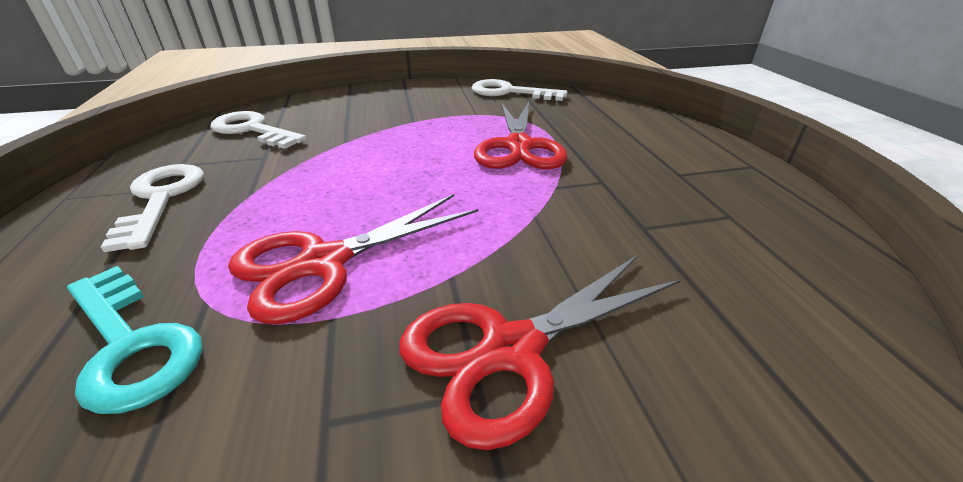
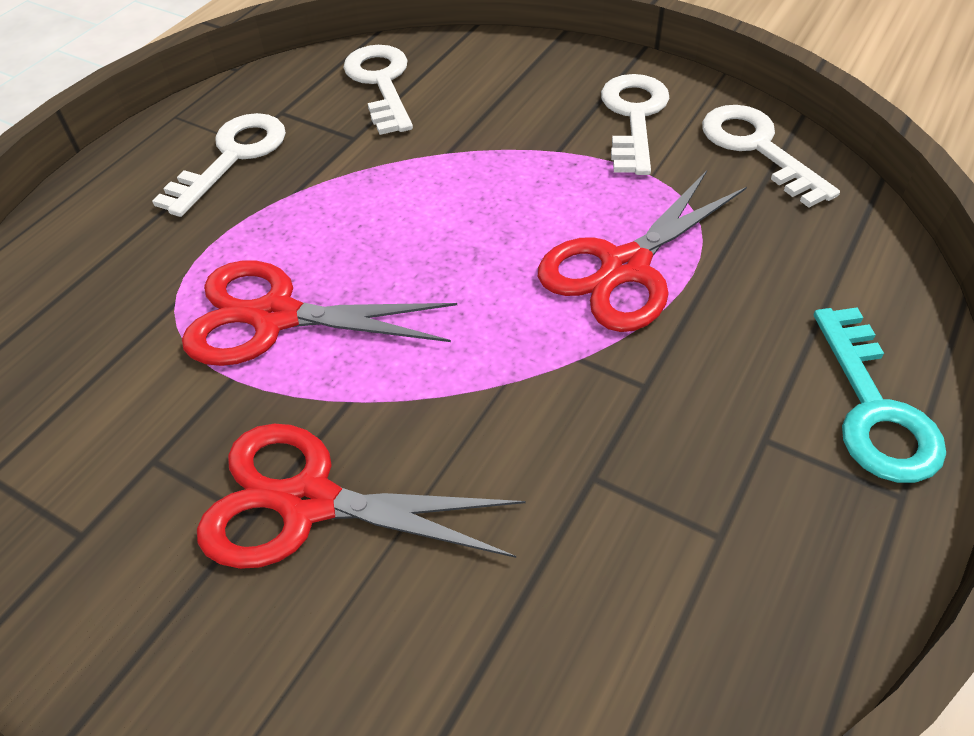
camera: 45 degrees right, 15 degrees up
turquoise key [67,266,203,414] -> turquoise key moved to [814,308,946,483]
none -> white key [601,74,670,175]

